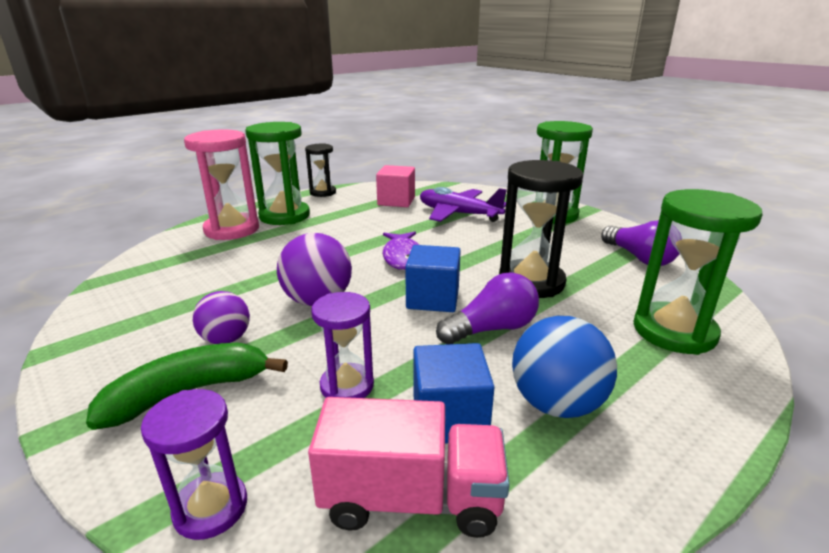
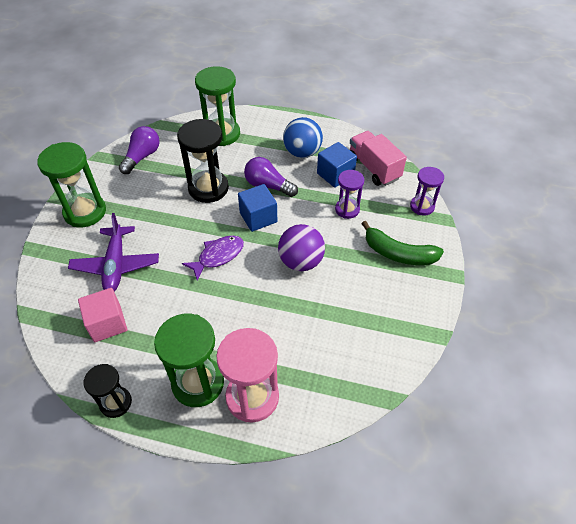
camera: 125 degrees left, 25 degrees up
purple ball [193,291,250,344] -> none

